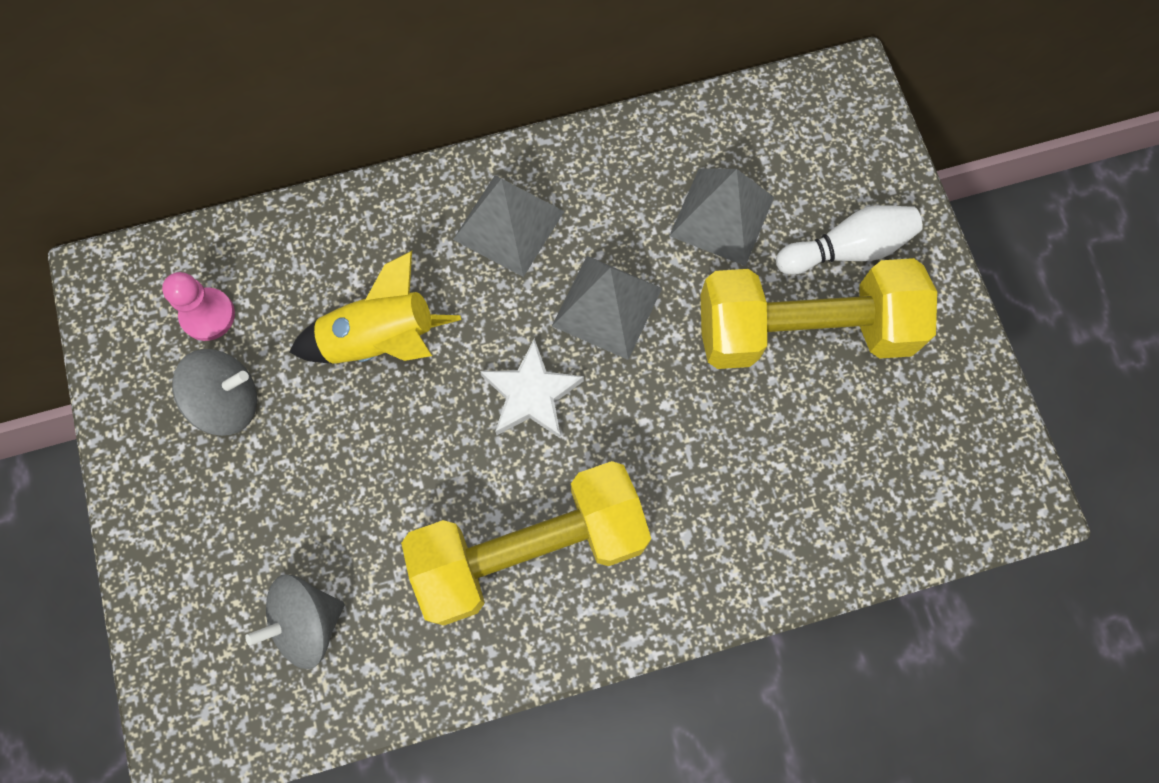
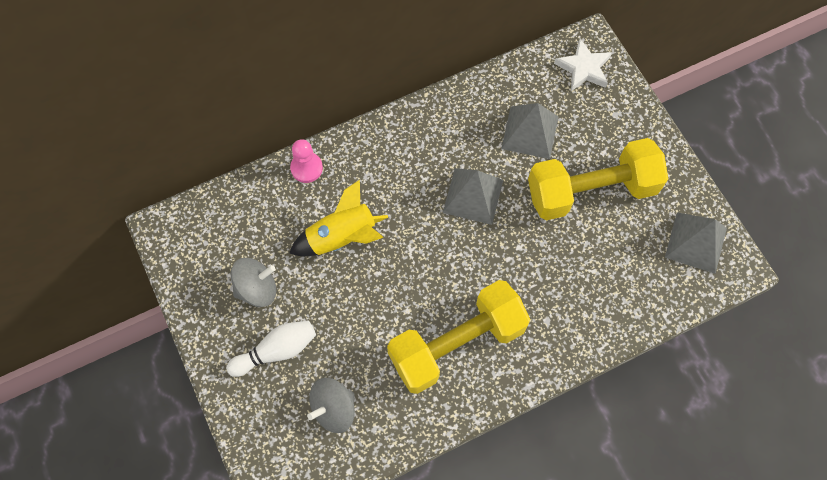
camera: 10 degrees left, 5 degrees down
pink pawn [162,272,235,341] -> pink pawn moved to [290,139,323,183]
grey pyramid [453,176,565,277] -> grey pyramid moved to [665,212,727,274]
white star [480,338,584,439] -> white star moved to [554,39,612,91]
white bowling pin [776,206,923,275] -> white bowling pin moved to [226,320,316,377]

